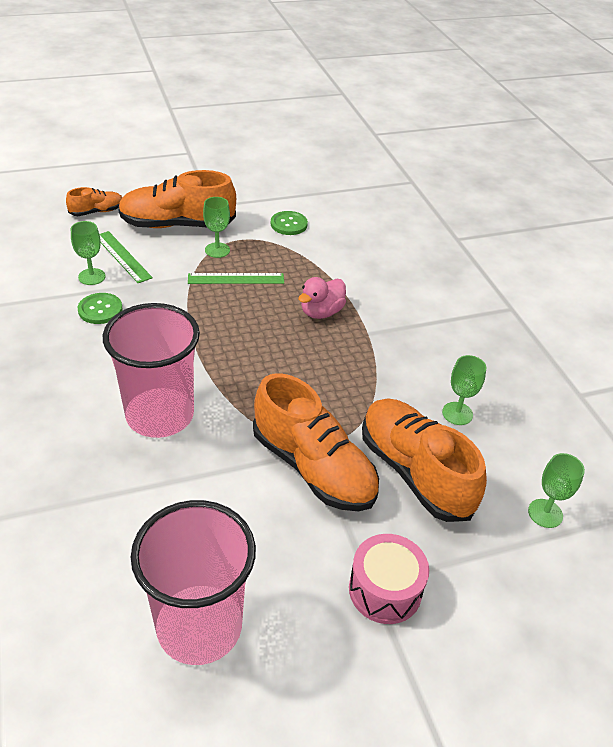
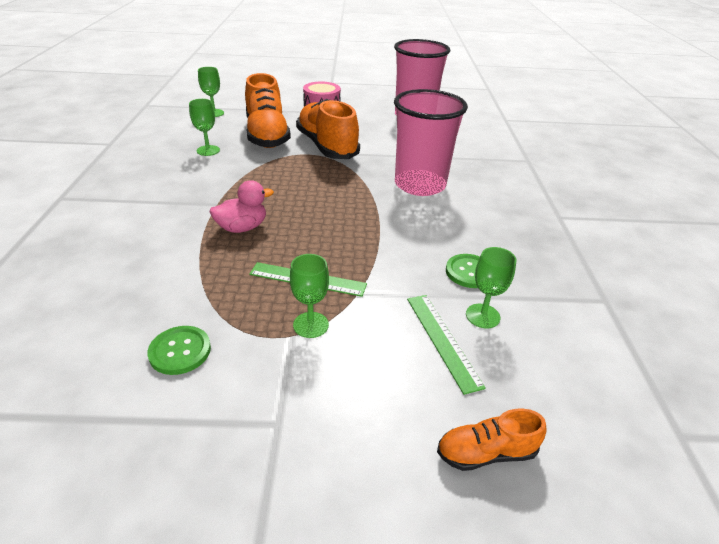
camera: 160 degrees left, 5 degrees down
orange shoe [118,170,236,228] -> none

